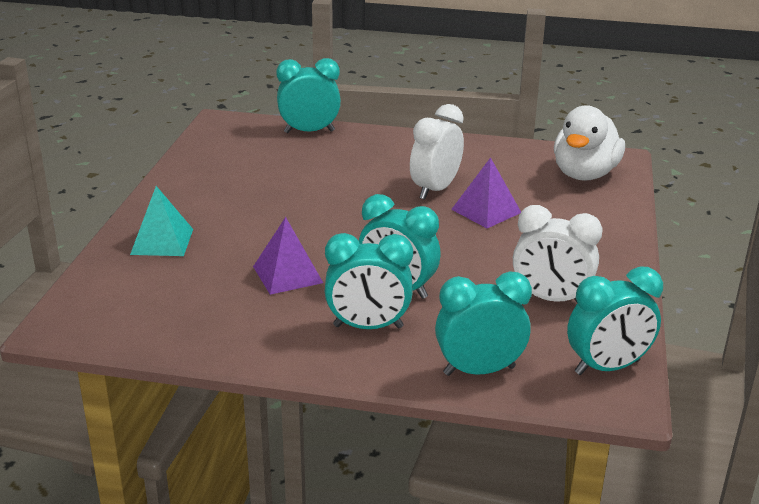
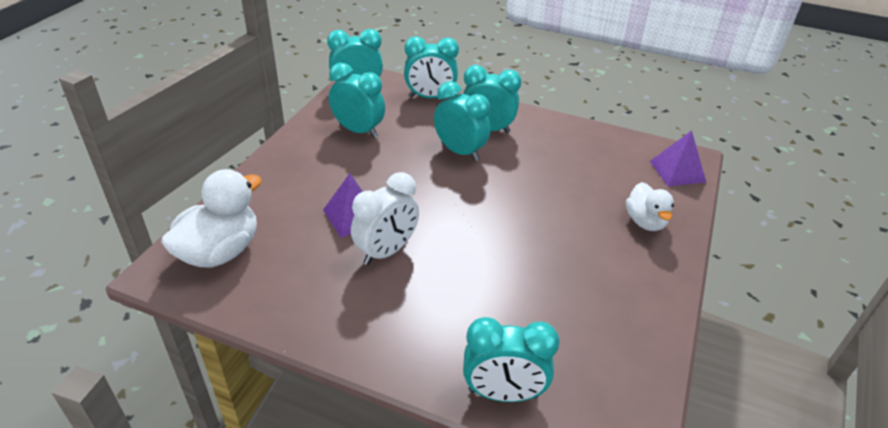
camera: 170 degrees left, 10 degrees up
turquoise pyramid [130,186,193,256] -> white duck [626,182,674,231]
purple pyramid [253,217,323,295] -> purple pyramid moved to [650,130,706,186]
white clock [513,205,602,304] -> turquoise clock [329,63,385,138]

